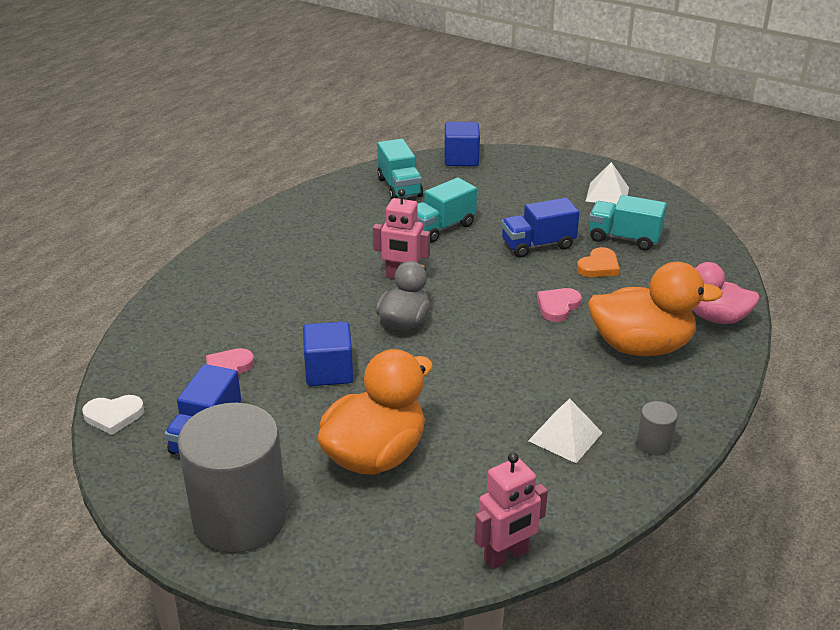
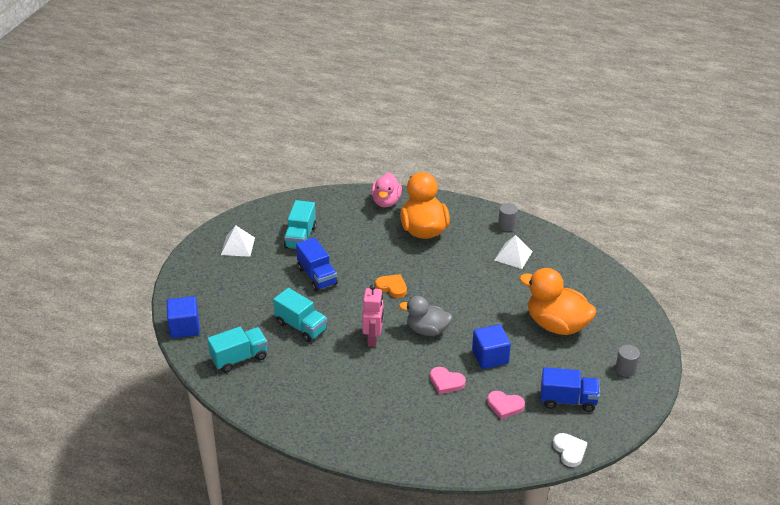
camera: 100 degrees left, 5 degrees up
grey cylinder [177,403,287,553] -> grey cylinder [615,345,640,377], size x0.40
pink robot [474,452,548,569] -> none
pink heart [537,288,582,322] -> pink heart moved to [430,367,466,394]
orange heart [577,247,620,277] -> orange heart moved to [375,274,407,298]

